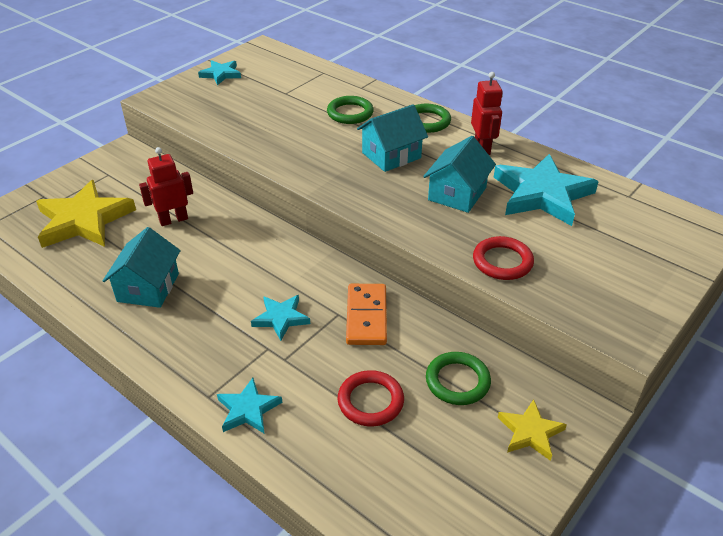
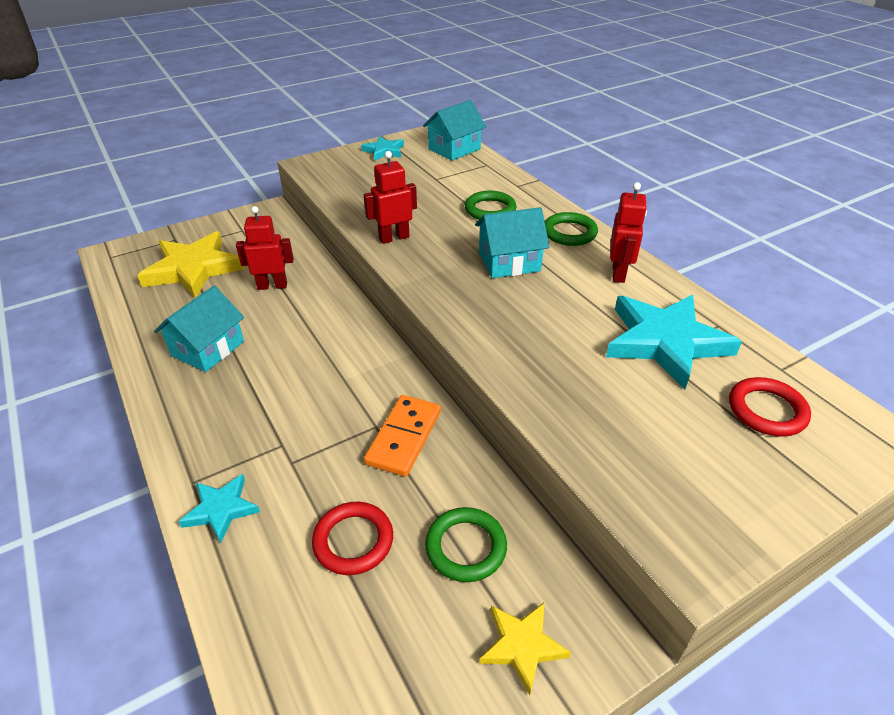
camera: 20 degrees right, 0 degrees up
turquoise star [251,295,310,341] -> none
turquoise house [423,136,496,213] -> turquoise house moved to [423,100,486,161]
red ring [473,236,534,280] -> red ring moved to [729,377,811,437]
none -> red robot [364,151,417,244]

